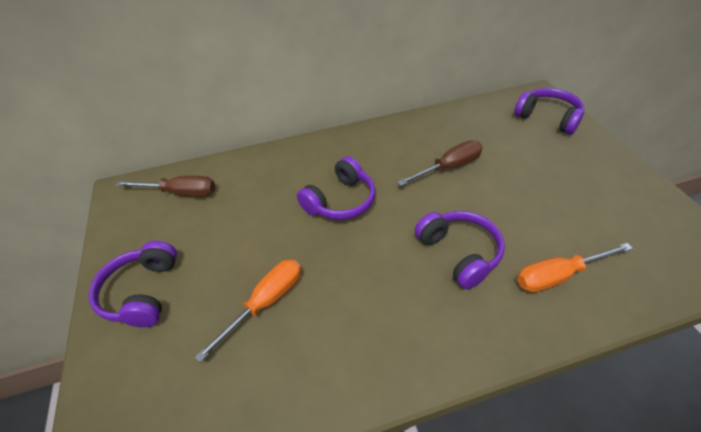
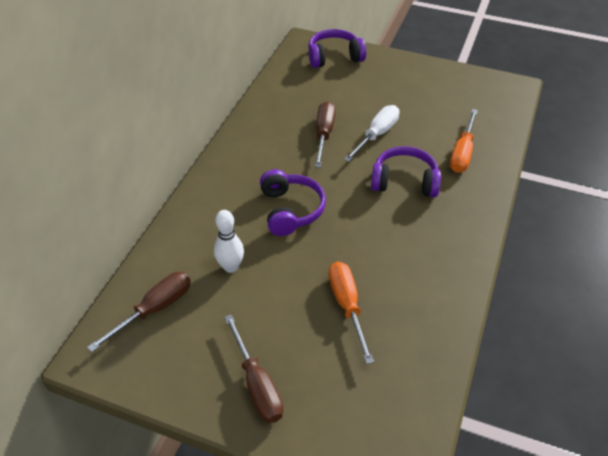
camera: 55 degrees left, 0 degrees up
purple headphones [89,241,177,327] -> brown screwdriver [224,315,283,423]
none -> white bowling pin [214,210,244,273]
none -> white screwdriver [344,105,400,162]

